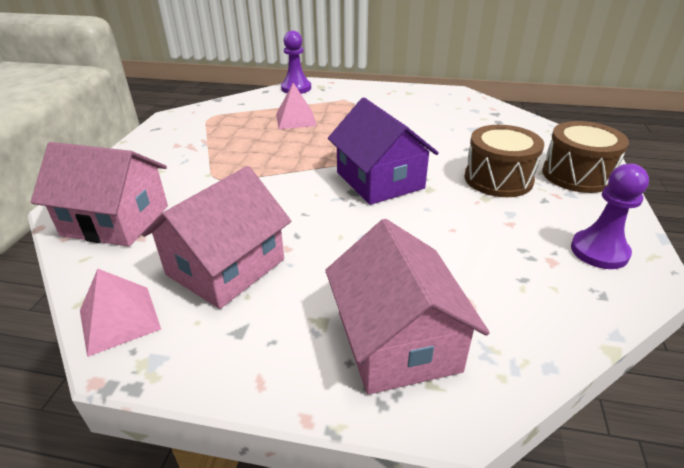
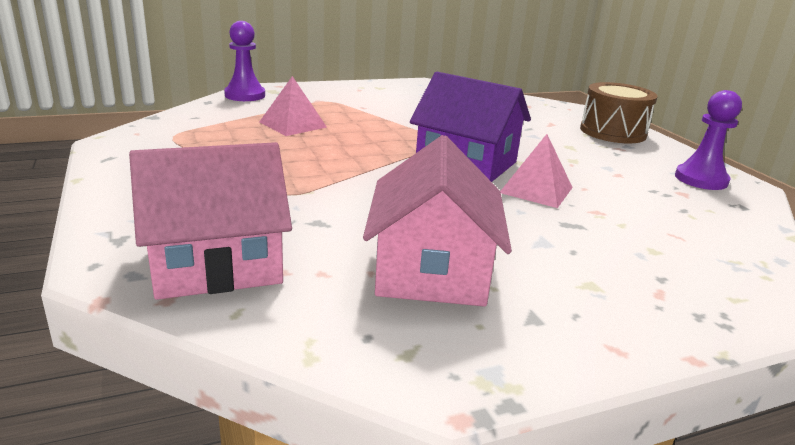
camera: 35 degrees left, 10 degrees down
pink pyramid [80,269,161,357] -> pink pyramid moved to [500,134,573,208]
pink house [325,219,490,395] -> none
brown drum [464,125,544,197] -> none

